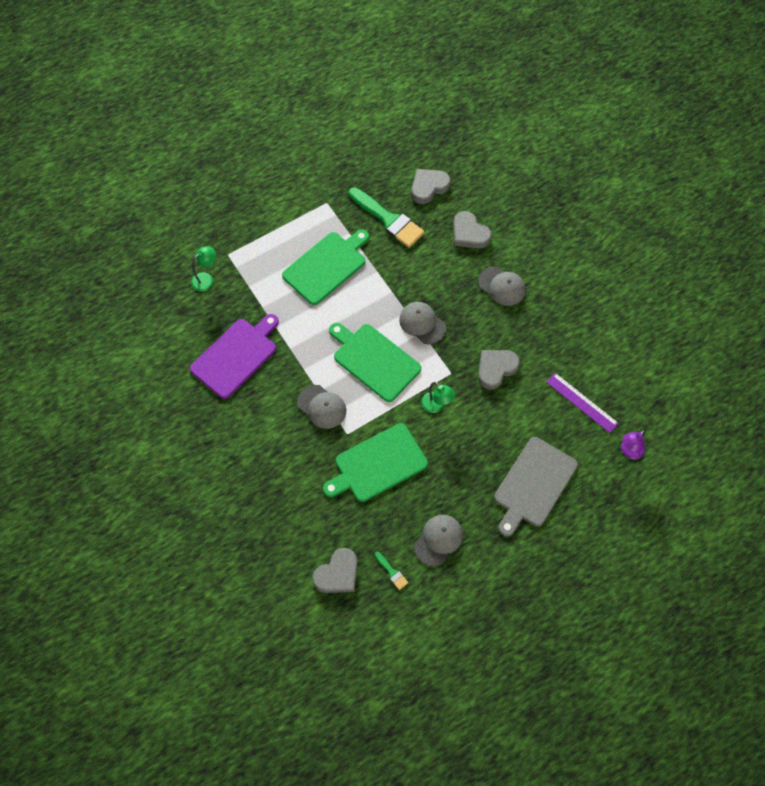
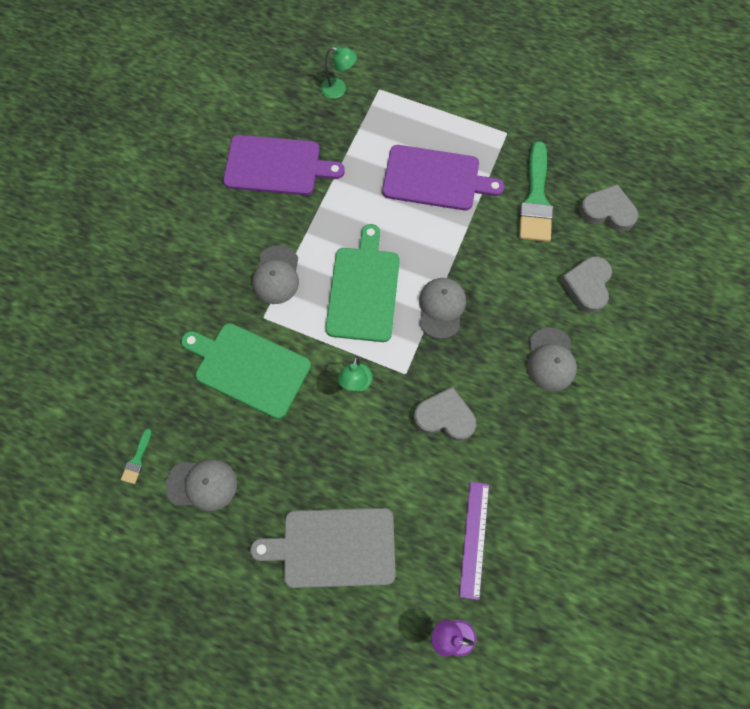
camera: 55 degrees right, 5 degrees up
green cutting board [282,229,369,305] -> purple cutting board [382,145,504,210]
grey heart [312,548,358,593] -> none

